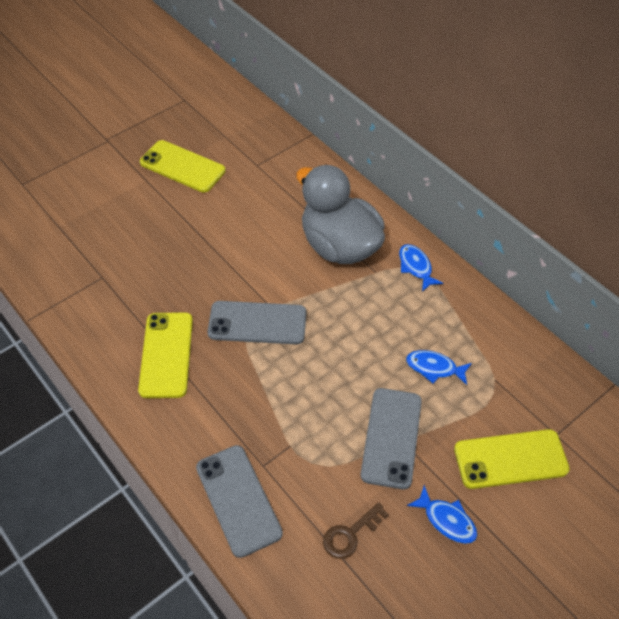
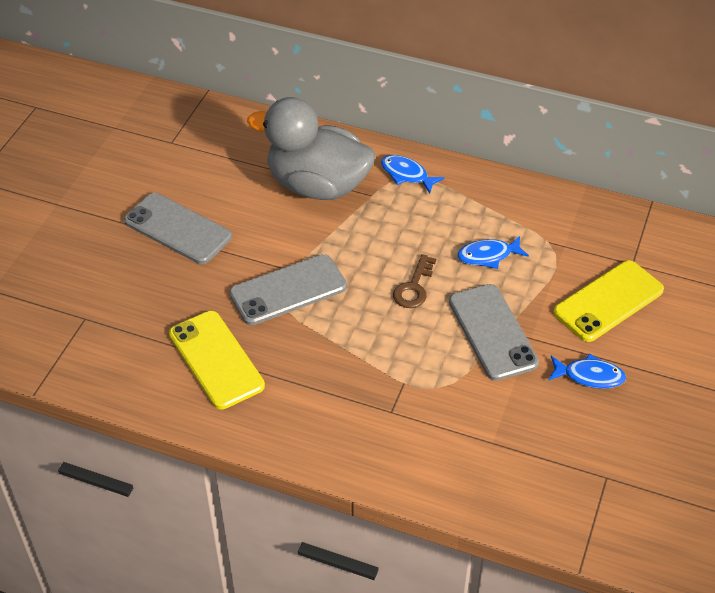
camera: 30 degrees left, 5 degrees down
yellow phone [140,140,226,192] -> none
grey phone [196,445,283,558] -> grey phone moved to [124,193,232,264]
brown key [323,502,389,559] -> brown key moved to [393,254,436,308]

